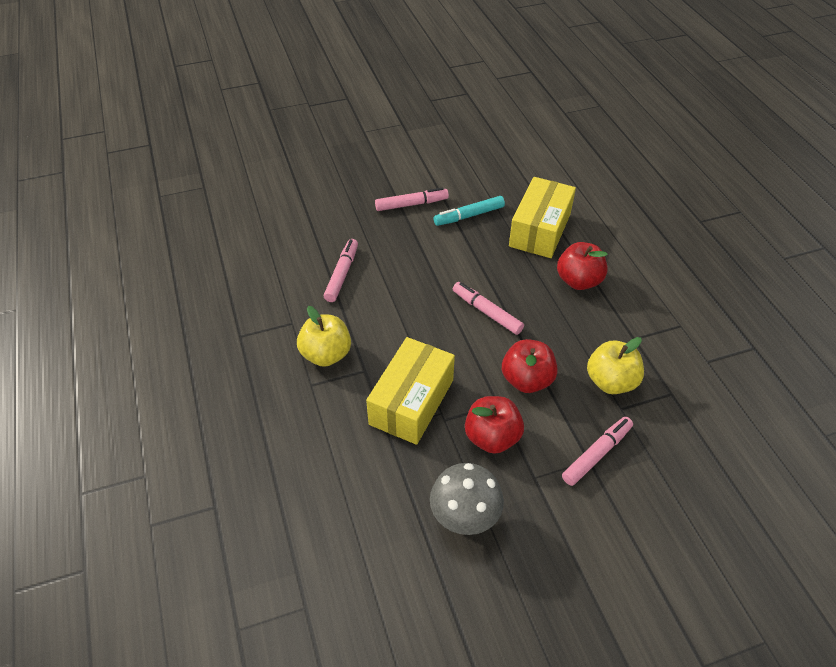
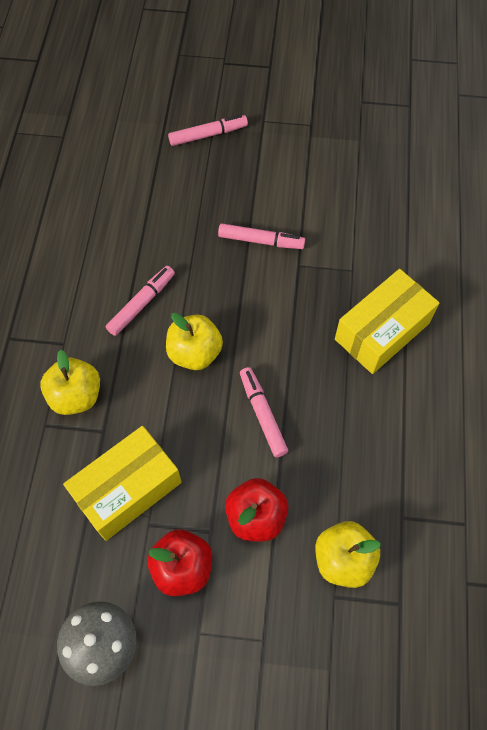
camera: 25 degrees right, 15 degrees up
turquoise marker [434,196,505,226] -> none
red apple [557,242,608,290] -> none
pink marker [562,417,633,486] -> pink marker moved to [168,115,248,146]
none -> yellow apple [166,313,223,370]

